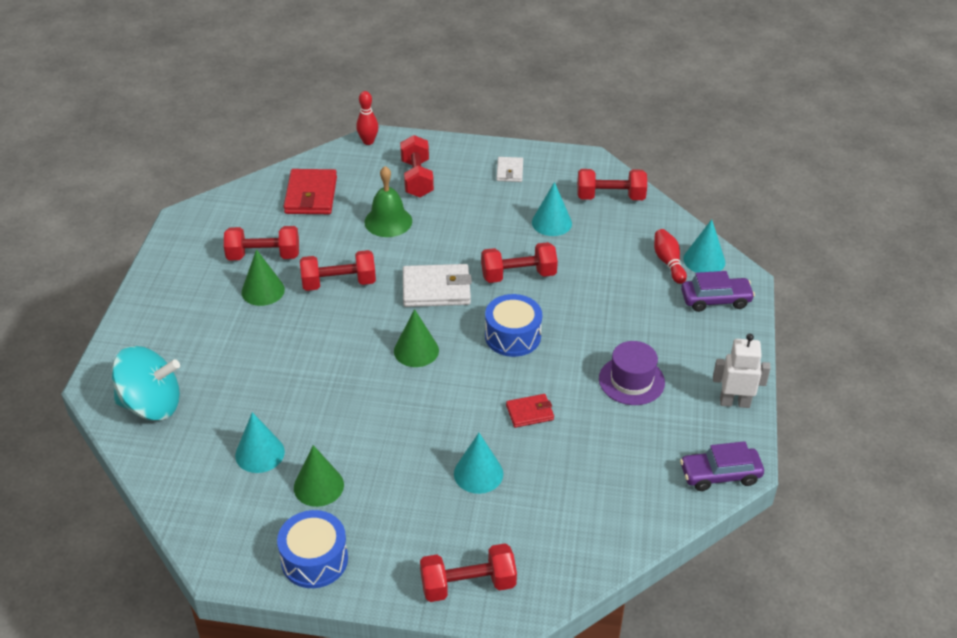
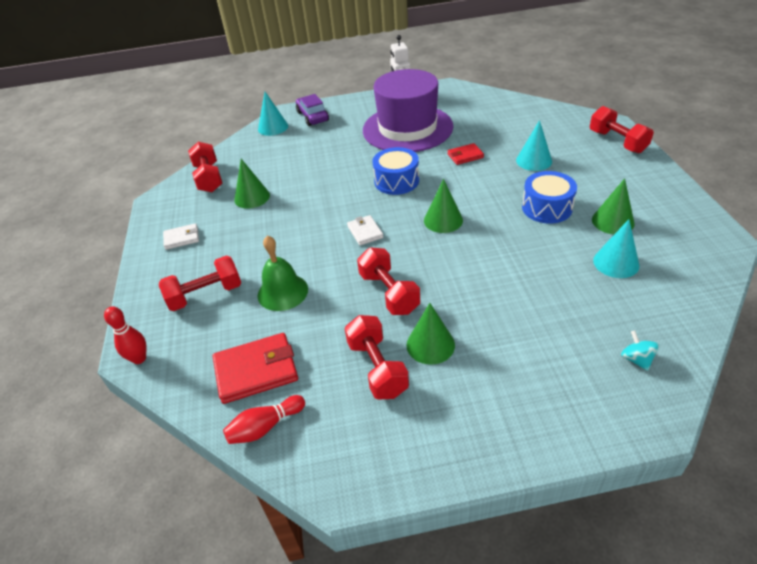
camera: 105 degrees left, 0 degrees up
turquoise spinning top [112,346,180,421] -> turquoise spinning top [621,331,659,371], size x0.42
blue drum [277,510,348,588] -> blue drum moved to [522,171,577,224]
white wallet [403,264,472,307] -> white wallet [347,215,383,246], size x0.57
red dumbbell [481,242,558,283] -> none
red wallet [506,394,554,428] -> red wallet turned 75 degrees counterclockwise [447,143,484,165]
turquoise cone [532,182,572,236] -> green cone [234,159,270,209]
purple hat [599,341,665,405] -> purple hat [363,69,453,152], size x2.00
red bowling pin [654,229,687,284] -> red bowling pin moved to [223,395,305,444]
purple car [680,441,764,491] -> none

